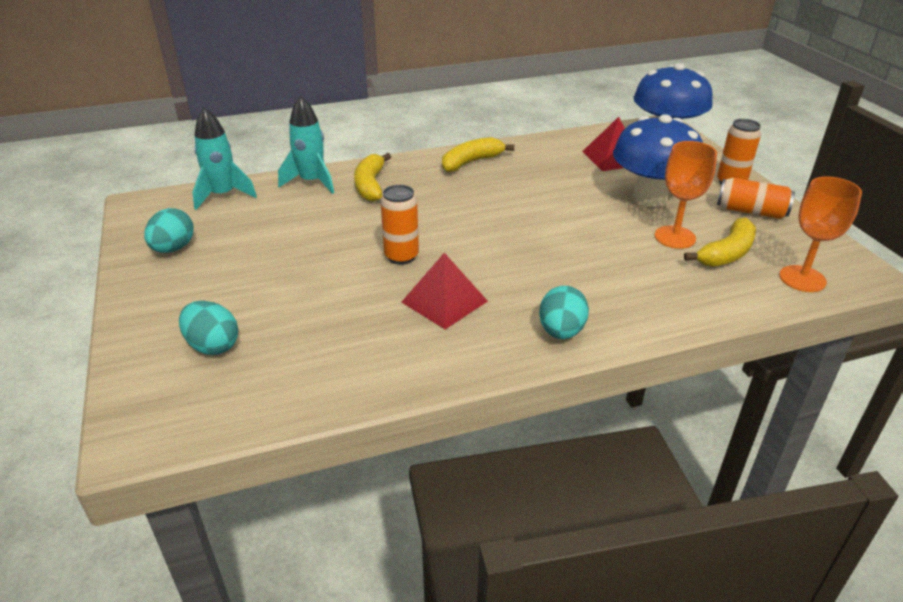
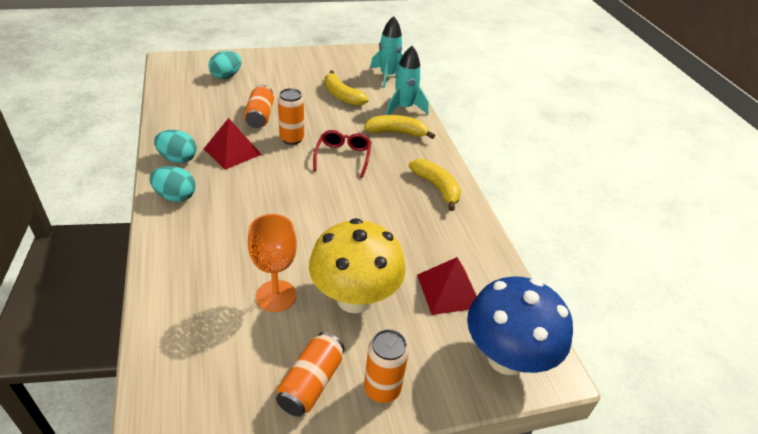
camera: 90 degrees right, 5 degrees up
turquoise egg [144,208,194,253] -> turquoise egg moved to [154,130,197,163]
blue mushroom [613,114,703,207] -> yellow mushroom [309,218,406,313]
yellow banana [684,217,756,267] -> yellow banana moved to [324,70,369,106]
orange goblet [779,177,862,292] -> none
none -> orange can [244,85,274,128]
none -> red glasses [313,130,371,178]

